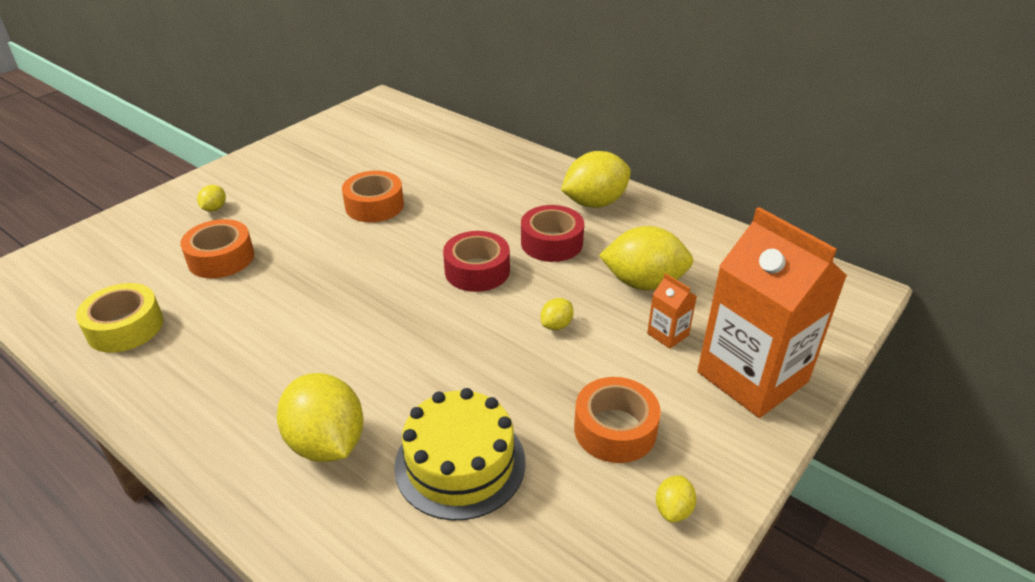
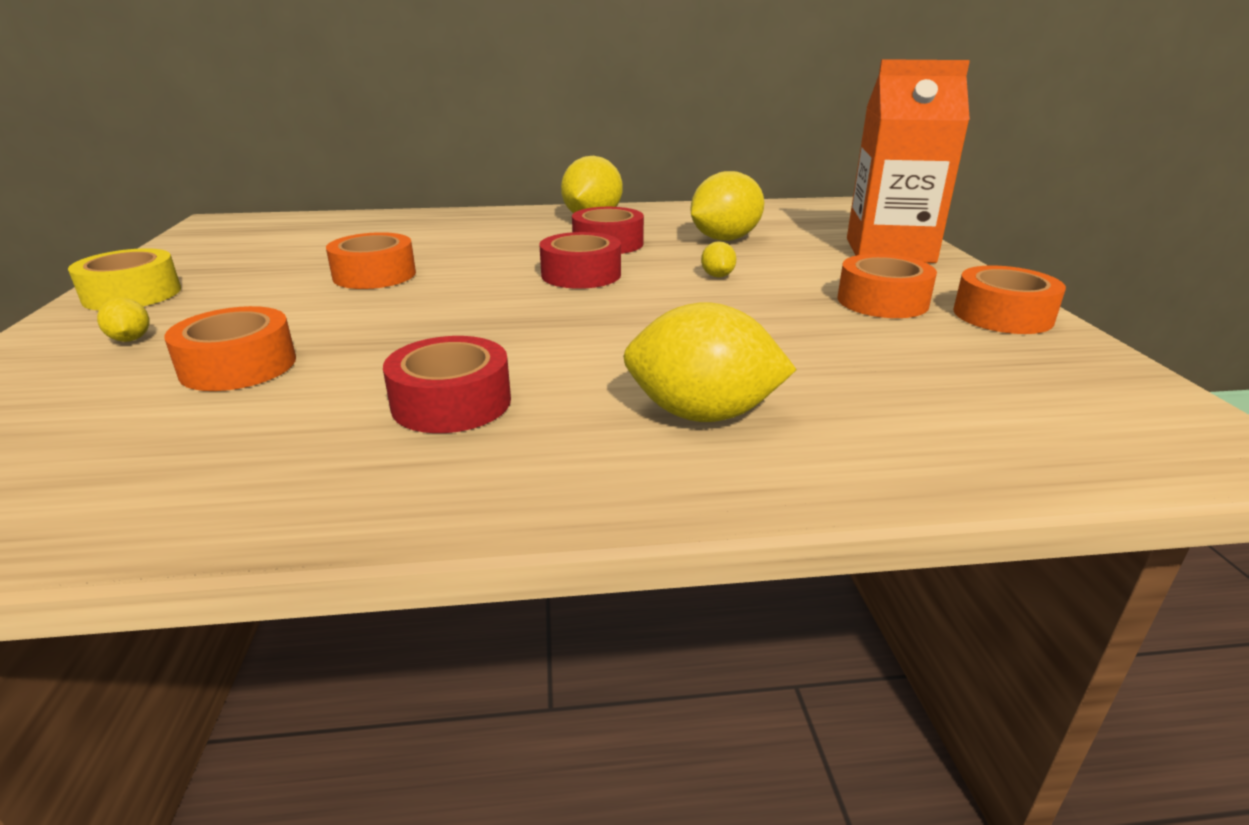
camera: 45 degrees left, 10 degrees down
yellow tape [76,283,163,353] -> yellow tape moved to [68,248,181,310]
yellow cake [394,388,526,520] -> none
orange carton [647,273,697,349] -> none
yellow lemon [656,475,697,522] -> orange tape [953,265,1066,334]
none -> red tape [383,336,511,433]

